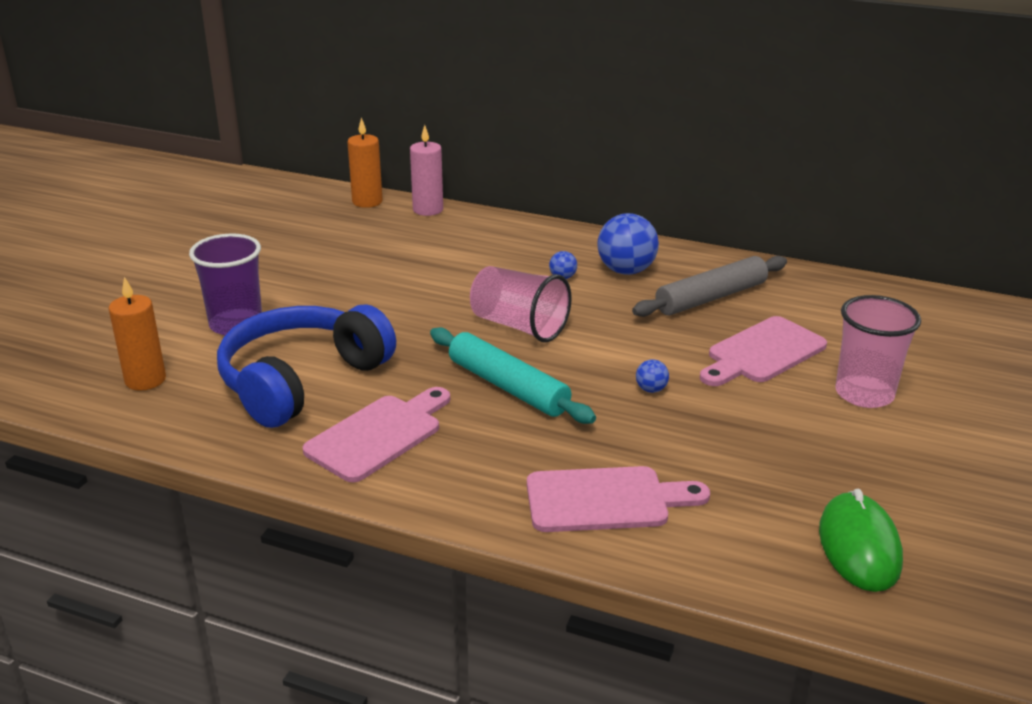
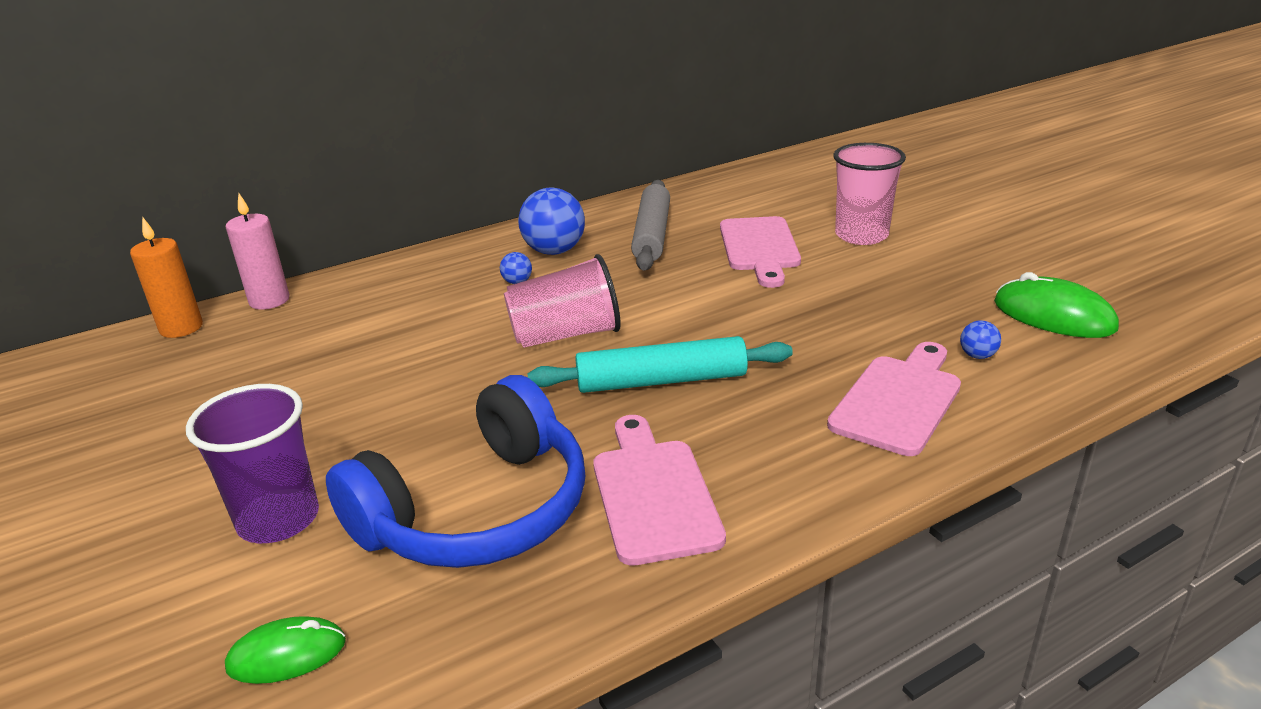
camera: 50 degrees left, 0 degrees up
orange candle [109,277,166,391] -> green mouse [225,616,346,684]
blue headphones [217,305,396,428] -> blue headphones turned 120 degrees counterclockwise [326,375,585,568]
blue ball [636,359,669,393] -> blue ball moved to [960,320,1001,359]

